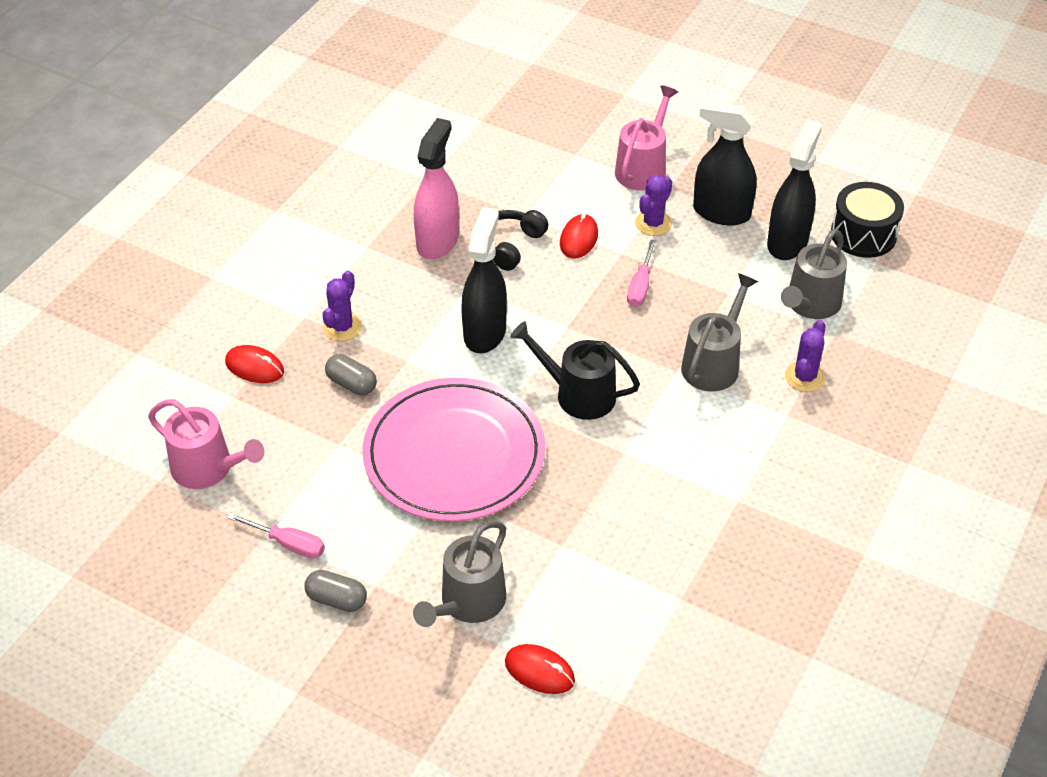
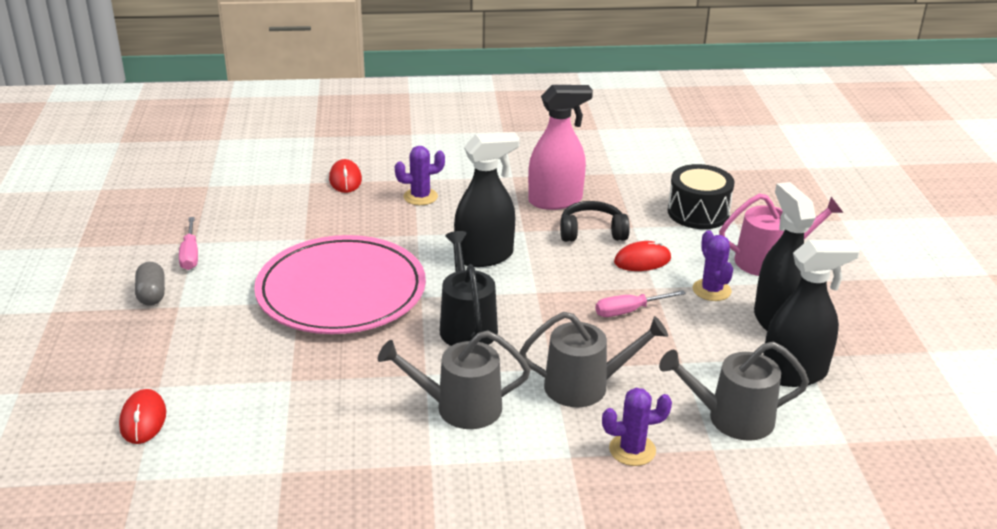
camera: 55 degrees right, 15 degrees down
pink watering can [148,399,265,489] -> none
grey capsule [325,354,377,395] -> none
grey watering can [413,521,506,627] -> grey watering can moved to [378,331,530,429]
purple cactus [635,175,672,236] -> purple cactus turned 75 degrees clockwise [693,230,733,301]
black drum [831,182,904,258] -> black drum moved to [668,164,735,229]

